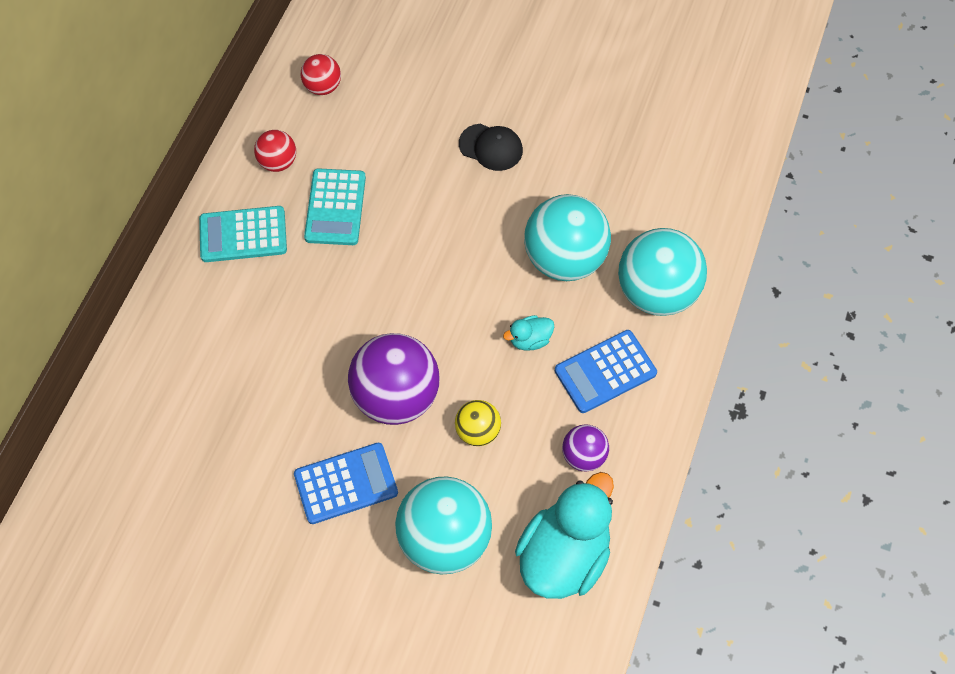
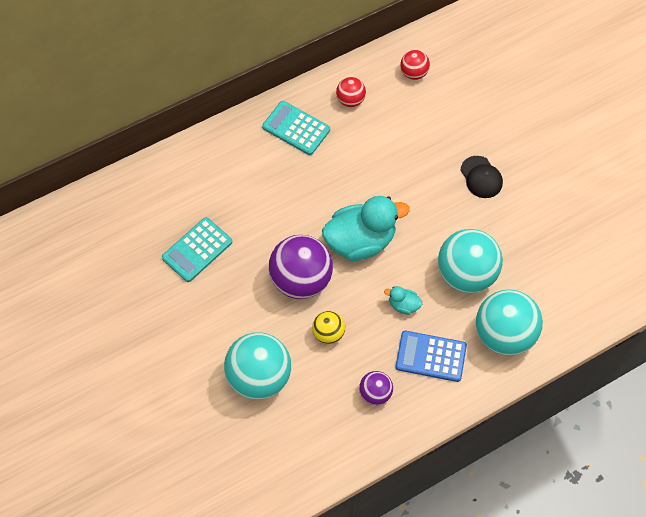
camera: 40 degrees right, 0 degrees up
blue calculator [294,443,398,524] -> none
turquoise calculator [304,168,366,245] -> turquoise calculator moved to [162,217,232,282]
turquoise duck [515,472,614,599] -> turquoise duck moved to [322,196,410,261]

